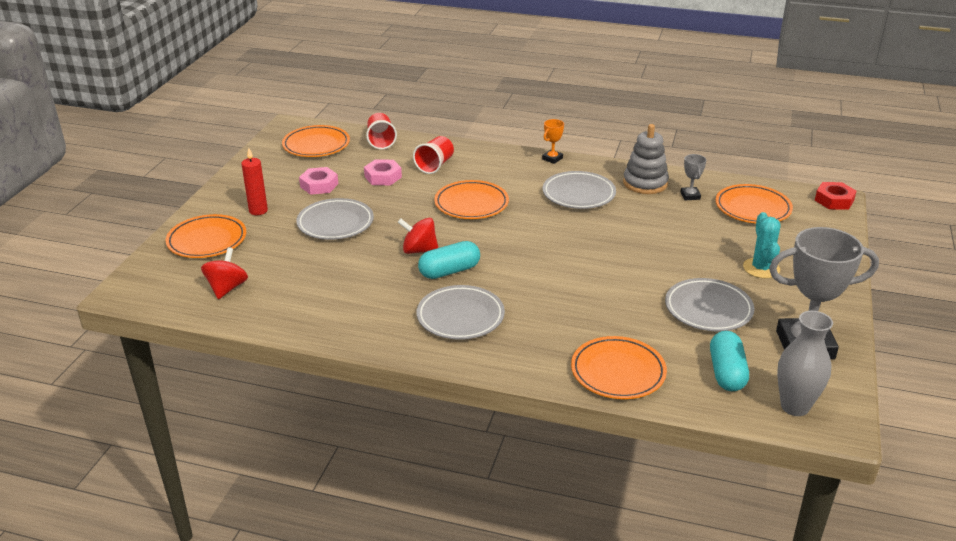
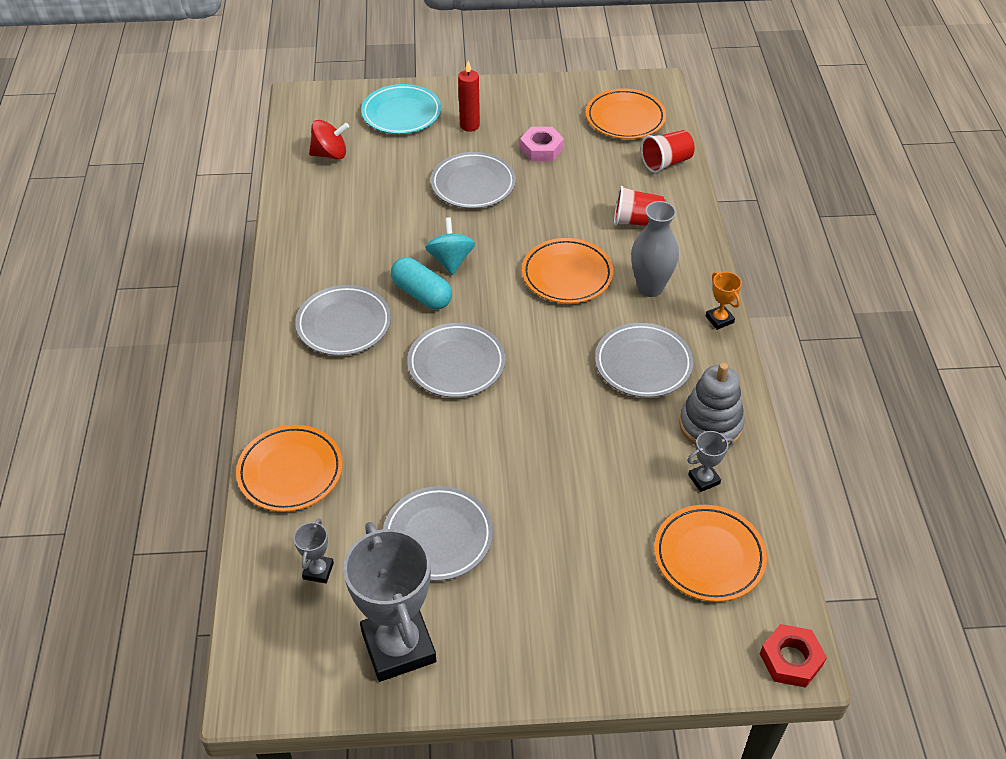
camera: 70 degrees right, 15 degrees up
orange plate [166,214,246,258] -> turquoise plate [361,84,441,134]
pink nut [364,159,402,185] -> none
red spinning top [398,218,438,254] -> turquoise spinning top [425,217,475,275]
orange trophy [542,119,564,164] -> orange trophy turned 45 degrees clockwise [706,272,742,330]
turquoise capsule [710,331,749,391] -> grey trophy [294,519,334,583]
turquoise cactus [743,212,780,278] -> none
grey vase [777,311,833,416] -> grey vase moved to [631,201,679,297]
none -> grey plate [407,323,505,398]

